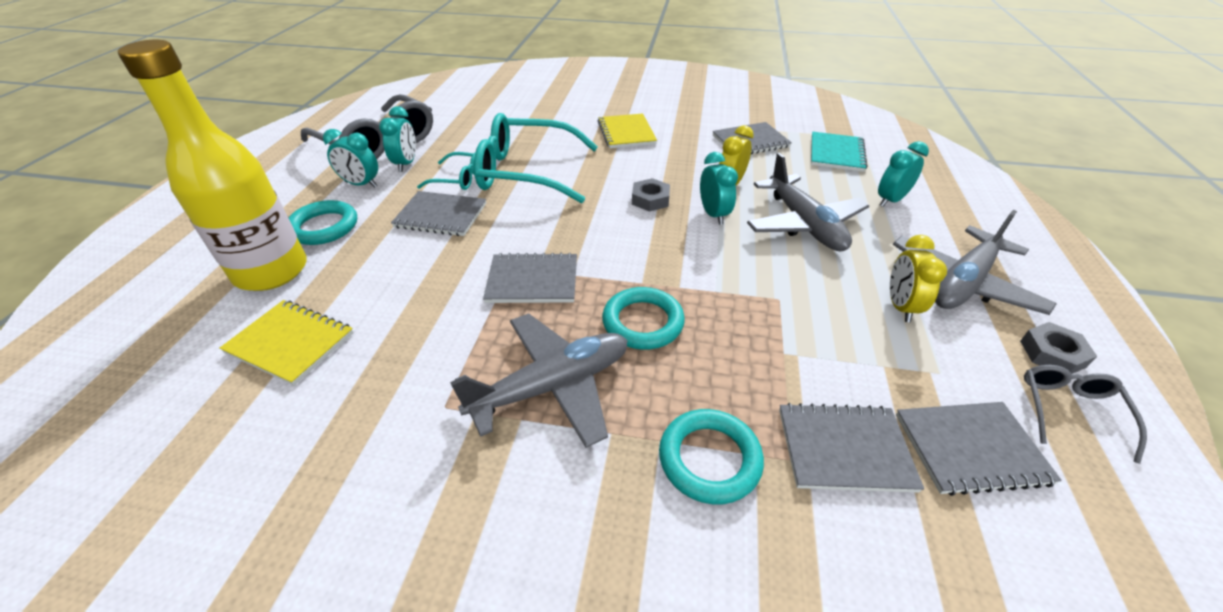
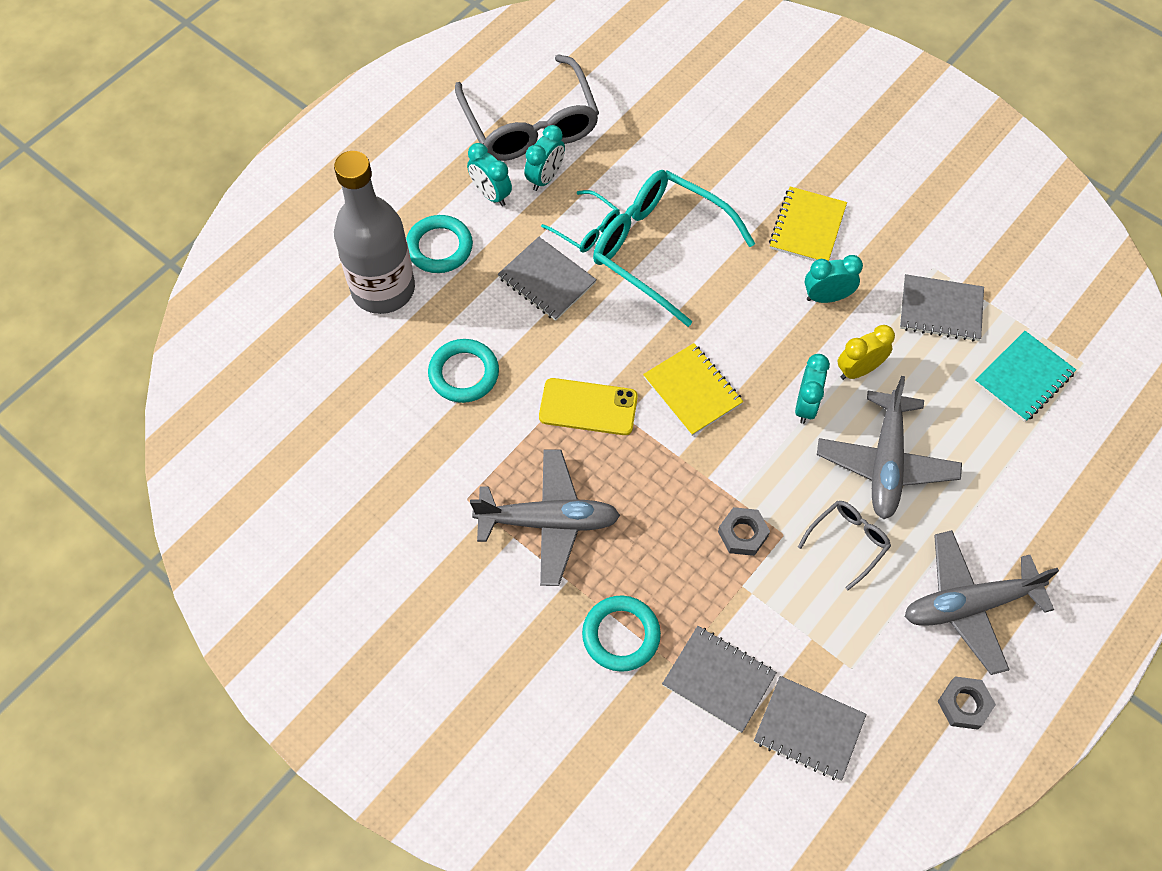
camera: 30 degrees right, 20 degrees up
yellow bottle [118,40,307,291] -> grey bottle [334,151,415,314]
yellow notebook [220,300,353,386] -> yellow notebook moved to [643,343,744,436]
grey notebook [483,253,577,303] -> yellow phone [539,378,638,435]
turquoise ring [602,287,685,350] -> turquoise ring moved to [428,339,499,403]
grey nut [632,178,670,212] -> grey nut moved to [718,507,770,556]
turquoise clock [878,141,929,207] -> turquoise clock moved to [805,255,863,303]
yellow clock [890,235,947,322] -> none
grey glasses [1024,365,1147,463] -> grey glasses moved to [798,501,891,590]

